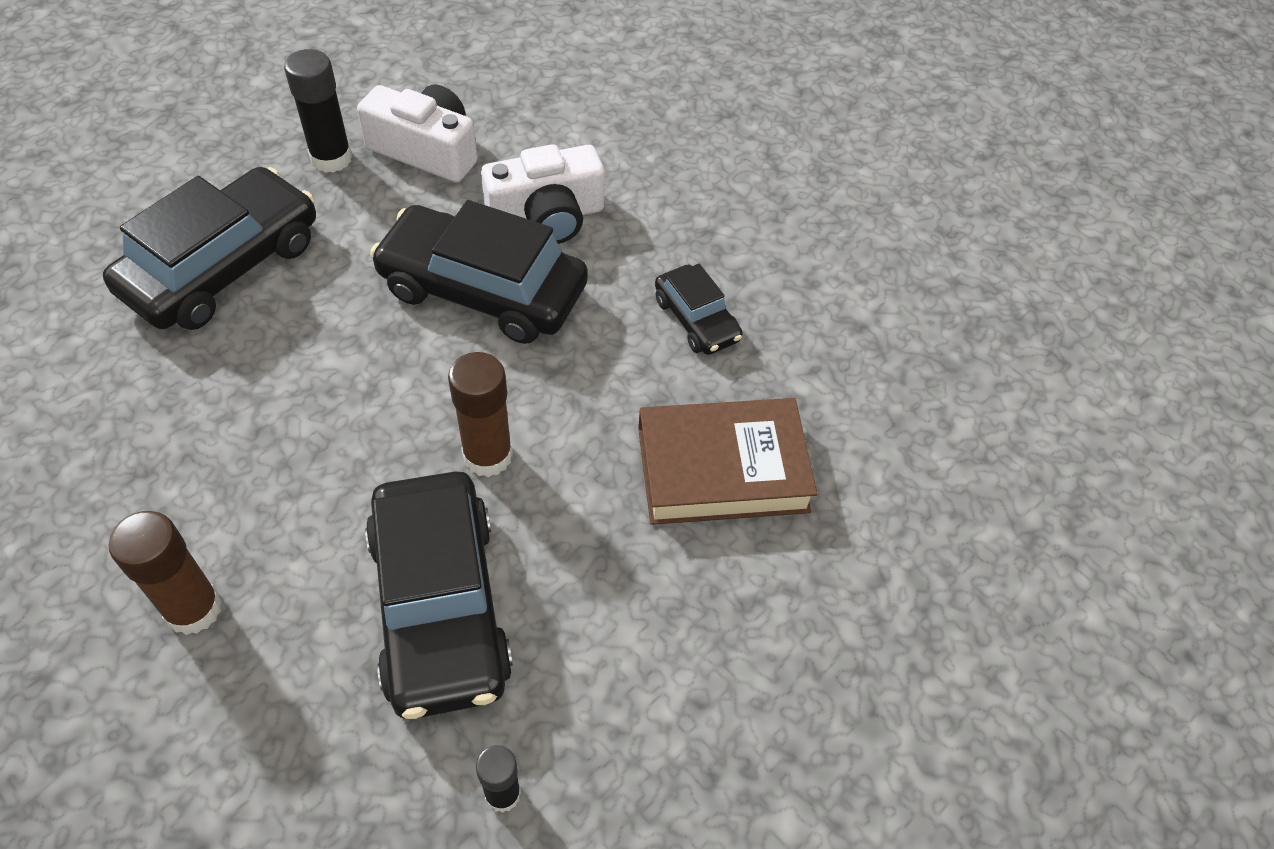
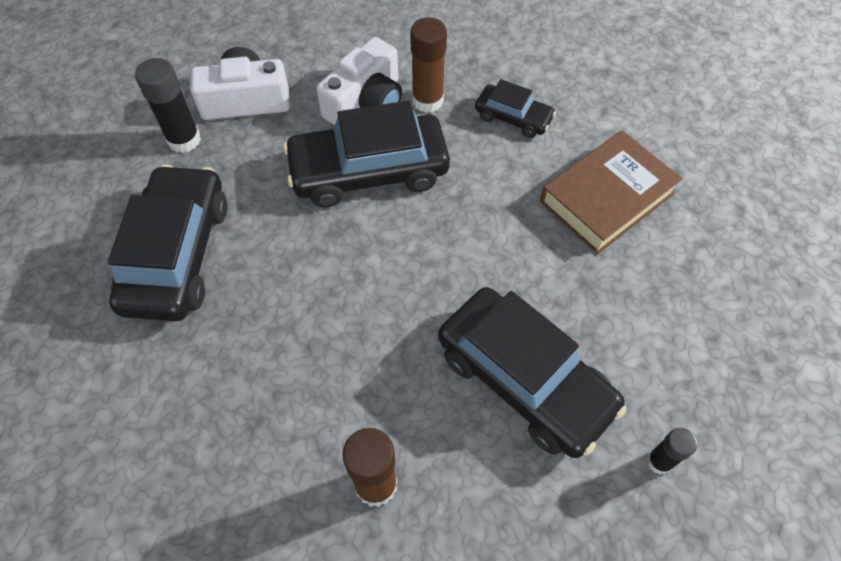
camera: 30 degrees left, 5 degrees up
brown glue stick [448,352,513,477] -> brown glue stick moved to [410,17,447,113]

